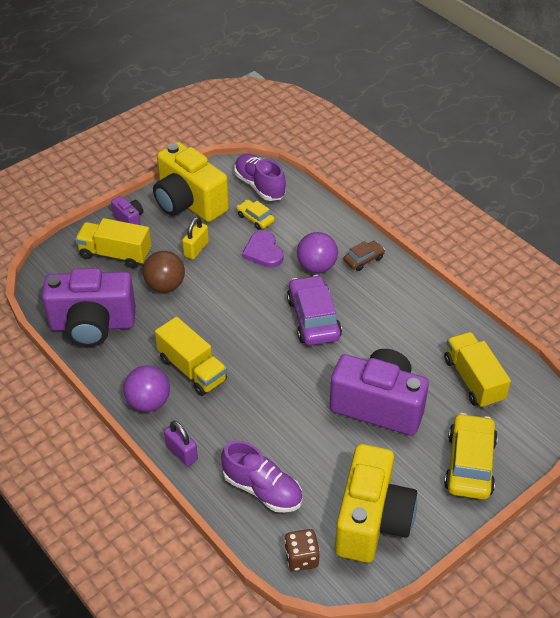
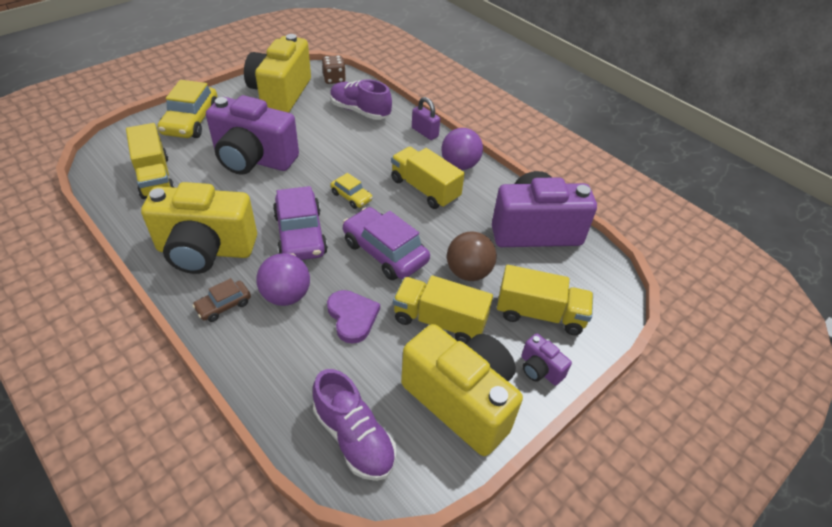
camera: 175 degrees right, 0 degrees up
yellow padlock [182,217,209,260] -> yellow truck [393,275,493,344]
yellow car [237,200,275,230] -> yellow car moved to [330,173,373,209]
none -> yellow camera [141,182,257,274]
none -> purple car [343,207,430,280]

